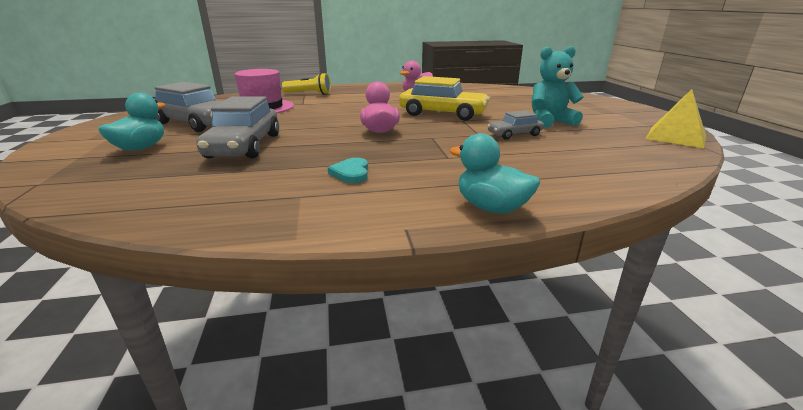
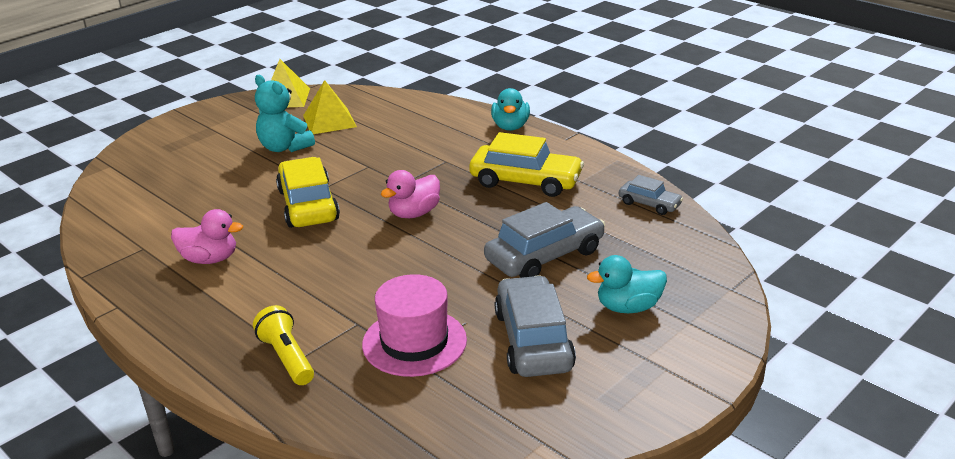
camera: 125 degrees left, 5 degrees up
turquoise heart [328,158,368,183] -> yellow car [469,132,584,197]
grey car [487,111,544,140] -> grey car moved to [619,175,683,215]
none -> yellow pyramid [303,80,357,134]

